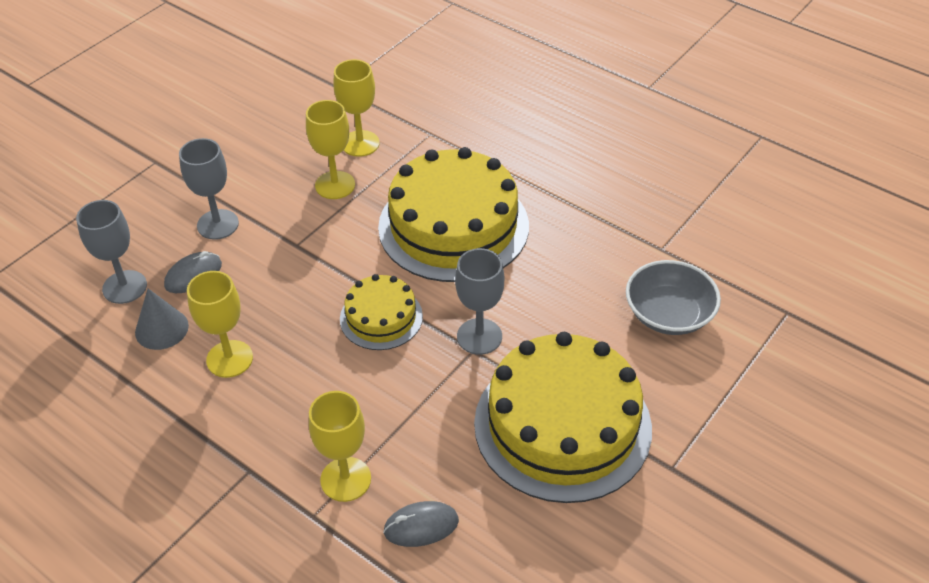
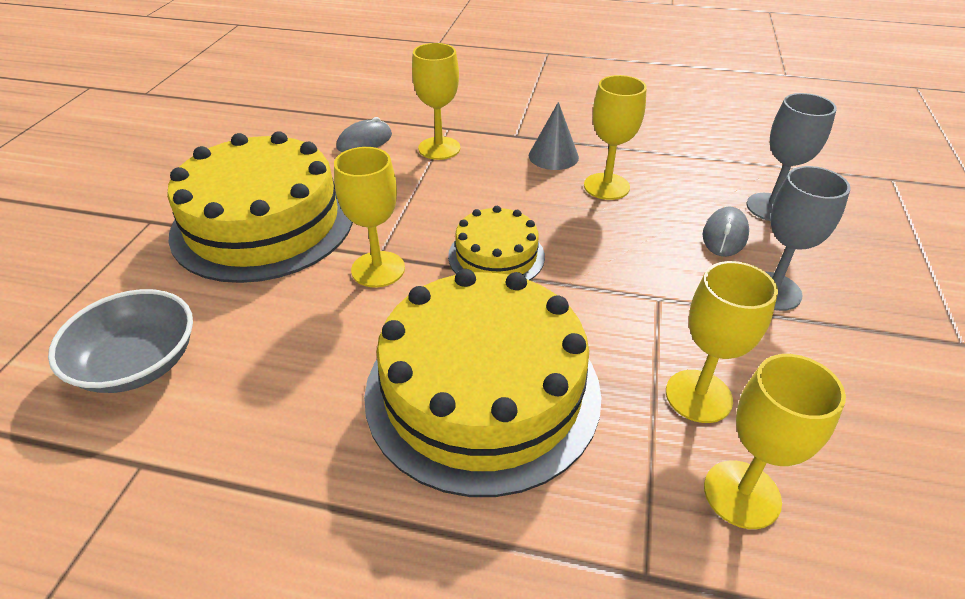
camera: 155 degrees right, 5 degrees down
grey cone [135,288,189,350] -> grey cone moved to [529,102,579,170]
grey goblet [455,248,504,355] -> yellow goblet [334,147,405,288]

